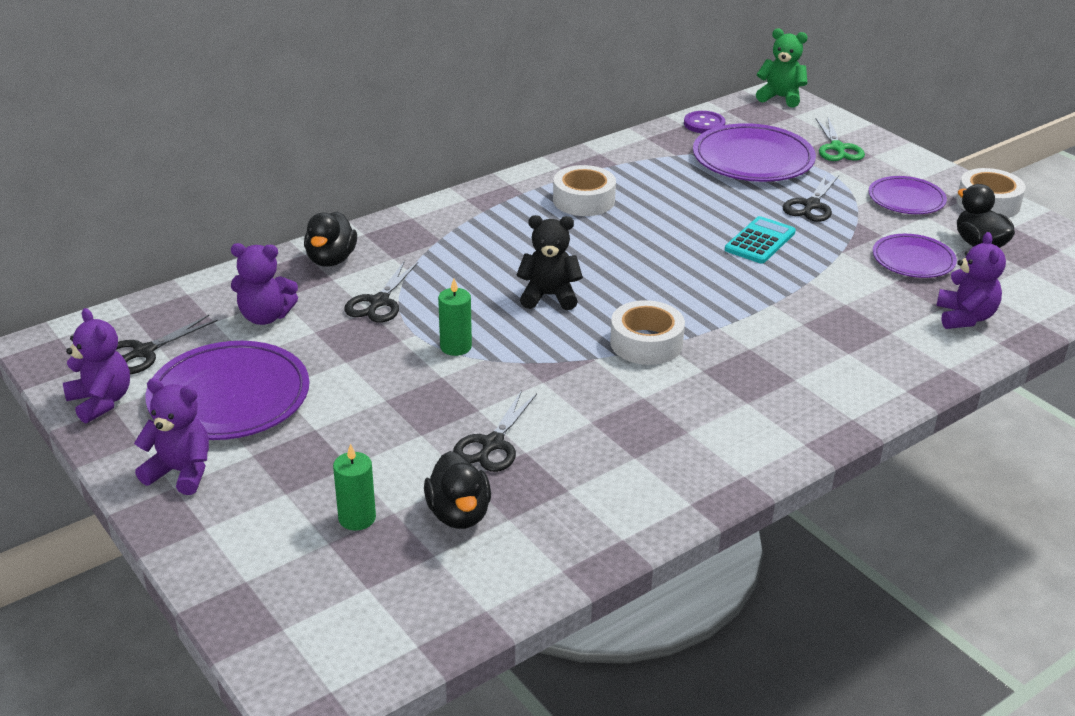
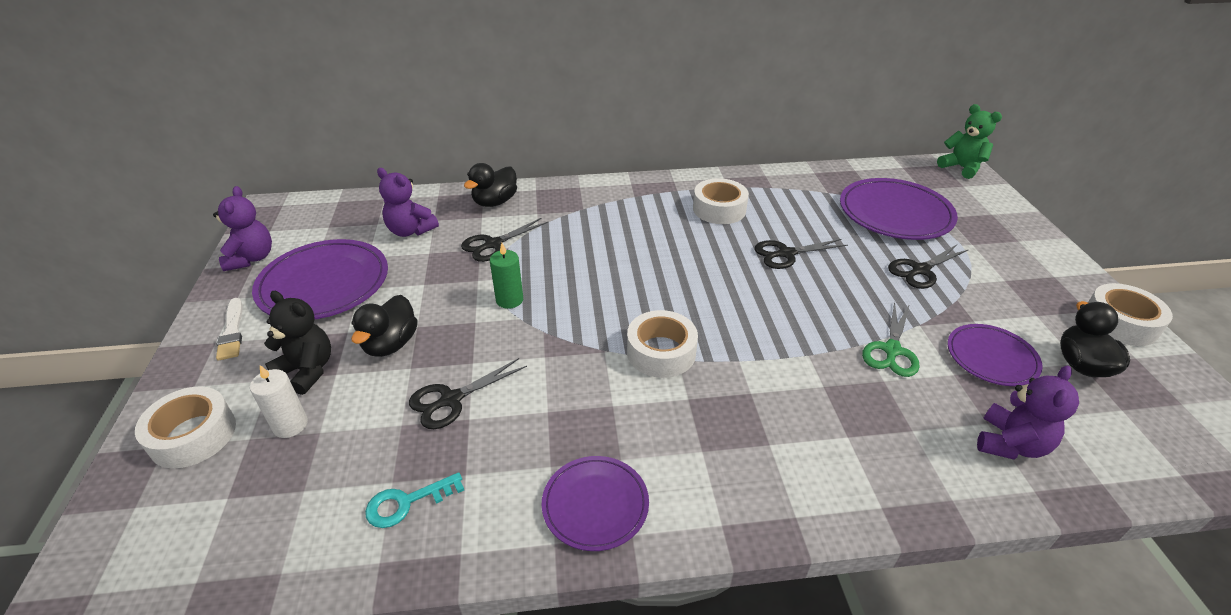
camera: 30 degrees right, 5 degrees up
black scissors [116,315,218,374] -> black scissors moved to [755,239,848,269]
purple teddy bear [134,378,209,495] -> white brush [216,298,242,361]
green candle [333,444,376,531] -> white candle [250,365,308,438]
black duck [424,451,491,529] -> black duck moved to [351,295,418,357]
black teddy bear [516,215,583,310] -> black teddy bear moved to [264,291,331,395]
purple button [684,111,725,133] -> none
turquoise calculator [725,216,796,263] -> none
green scissors [816,118,865,161] -> green scissors moved to [862,302,920,377]
purple plate [869,176,947,214] -> purple plate moved to [542,456,649,551]
none -> white tape [135,386,236,468]
none -> turquoise key [365,472,464,528]

